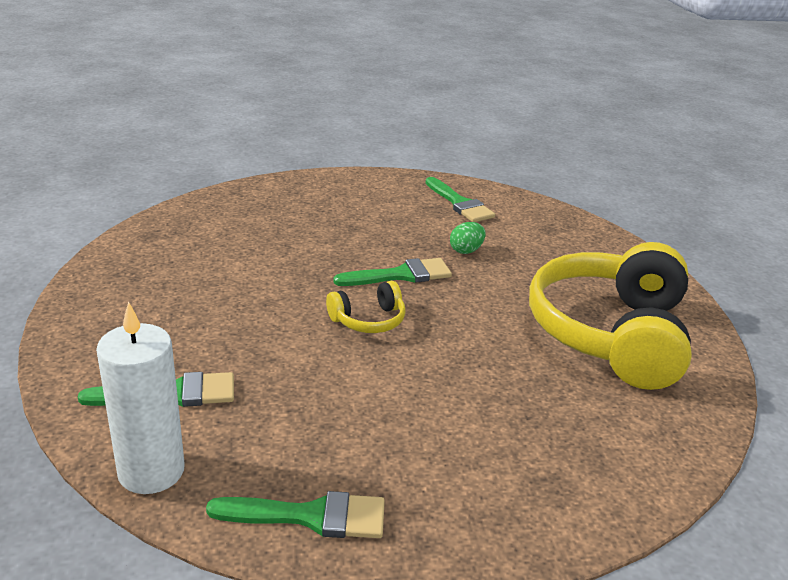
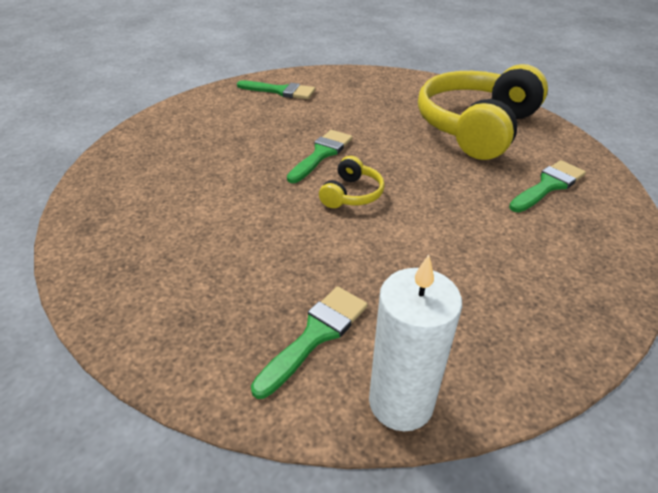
camera: 40 degrees left, 10 degrees up
green brush [206,491,385,538] -> green brush moved to [509,160,586,212]
green egg [450,222,486,254] -> none
yellow headphones [529,242,692,390] -> yellow headphones turned 60 degrees clockwise [418,64,548,160]

